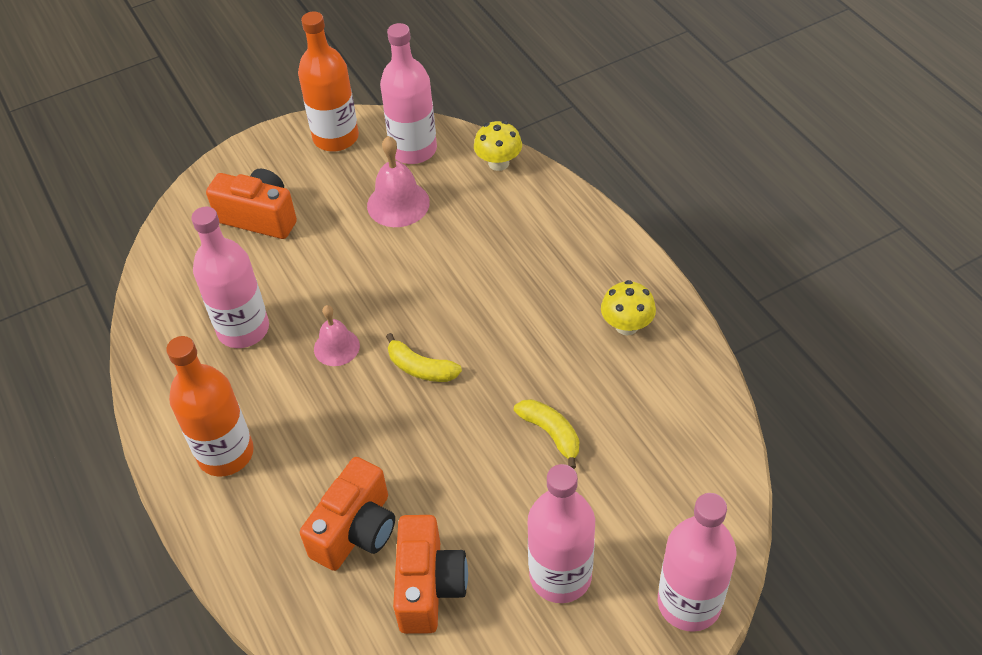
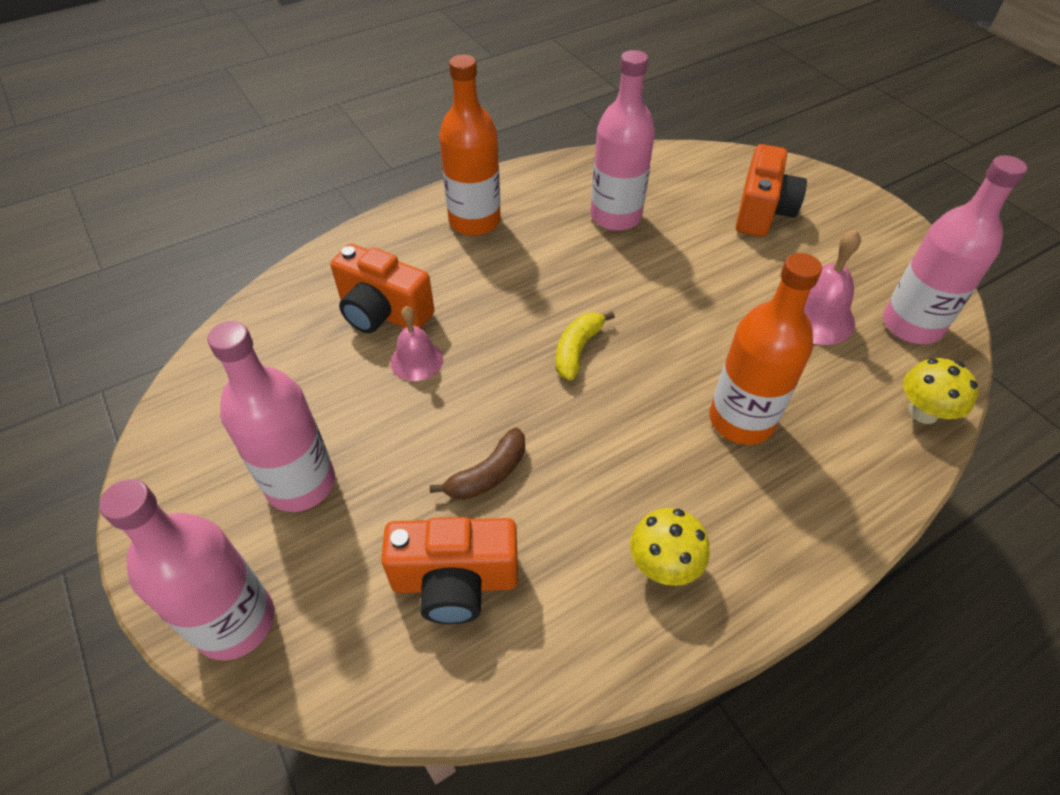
camera: 85 degrees right, 0 degrees up
orange bottle [298,12,359,151] -> orange bottle moved to [709,253,822,445]
pink bell [314,305,360,366] -> pink bell moved to [390,306,443,381]
orange camera [393,515,468,634] -> orange camera moved to [381,517,518,624]
yellow banana [514,399,579,469] -> brown banana [430,428,525,500]

